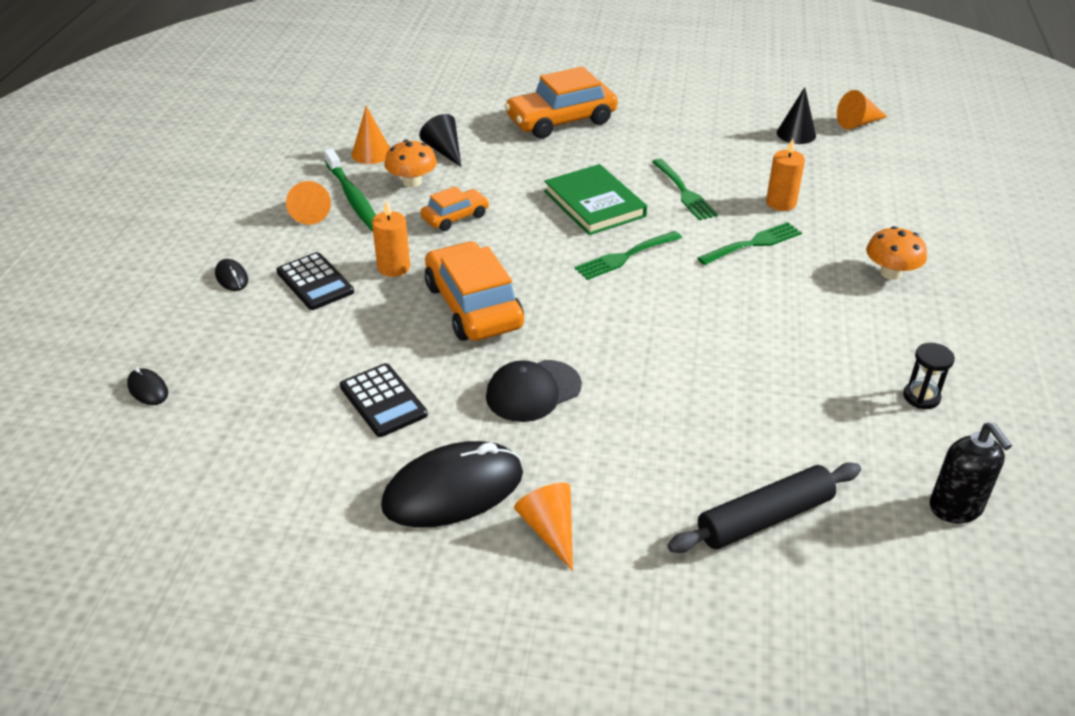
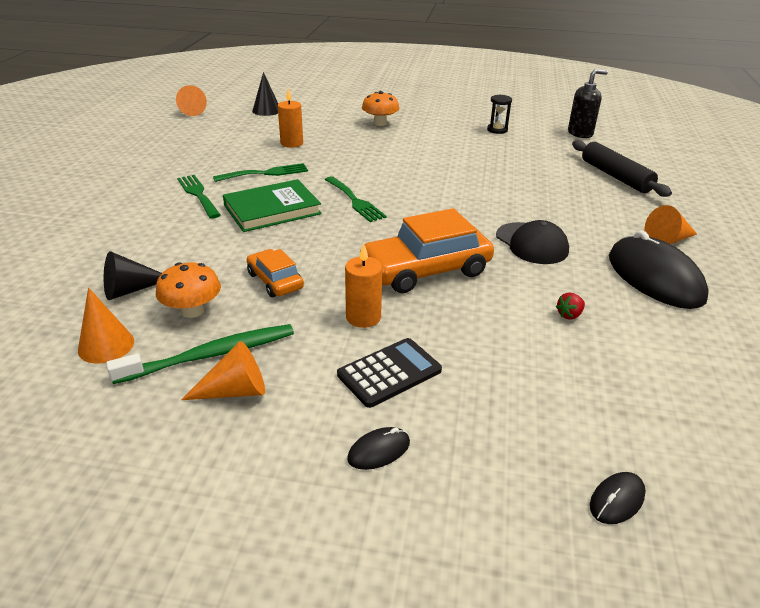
camera: 90 degrees left, 5 degrees down
black calculator [340,363,428,437] -> red strawberry [556,293,585,320]
orange car [504,66,618,139] -> none
green fork [698,222,802,265] -> green fork moved to [177,175,221,219]
black cone [777,87,816,144] -> black cone moved to [252,72,278,116]

